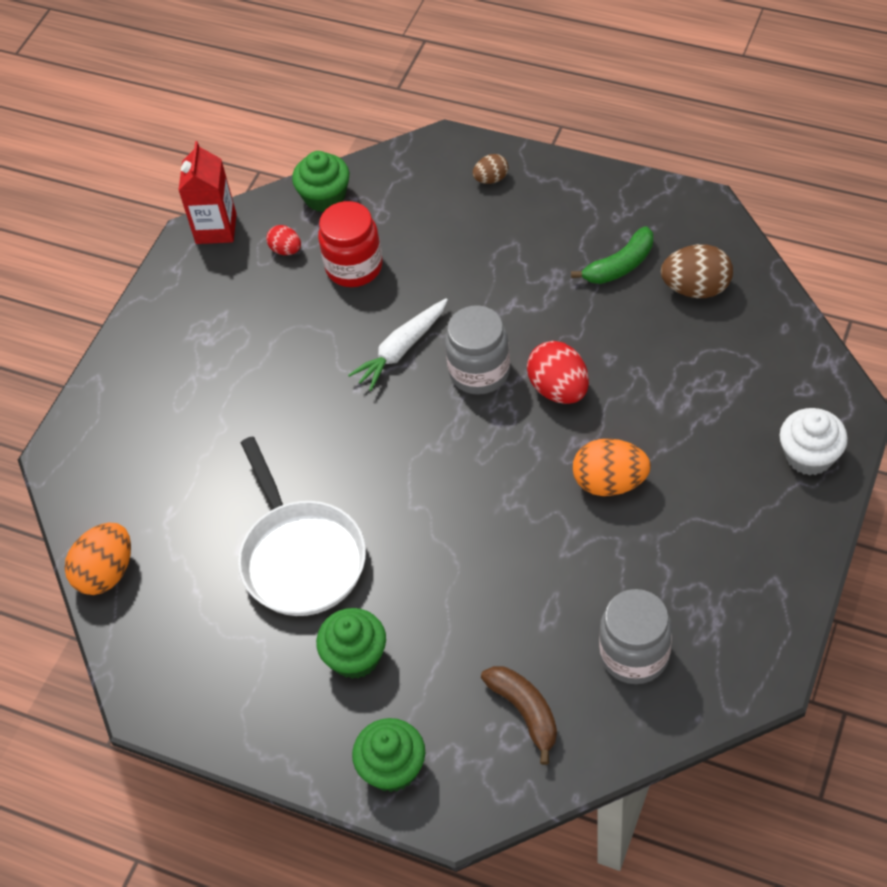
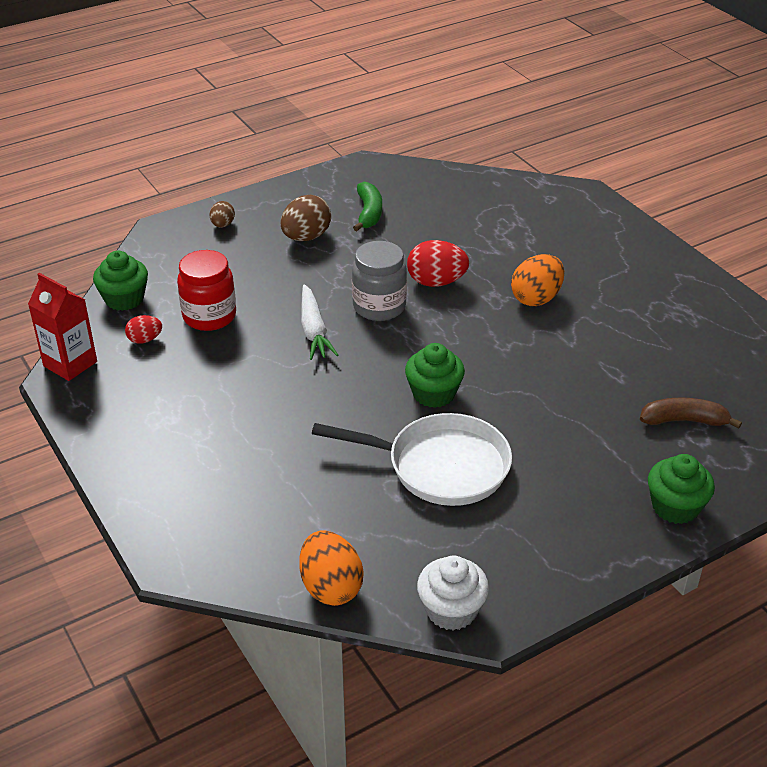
camera: 60 degrees left, 15 degrees down
green cupcake [316,608,386,679] -> green cupcake moved to [405,343,465,408]
grey jar [599,589,672,684] -> none
brown egg [661,244,733,298] -> brown egg moved to [281,195,331,241]
white cupcake [780,408,848,476] -> white cupcake moved to [417,556,489,630]

